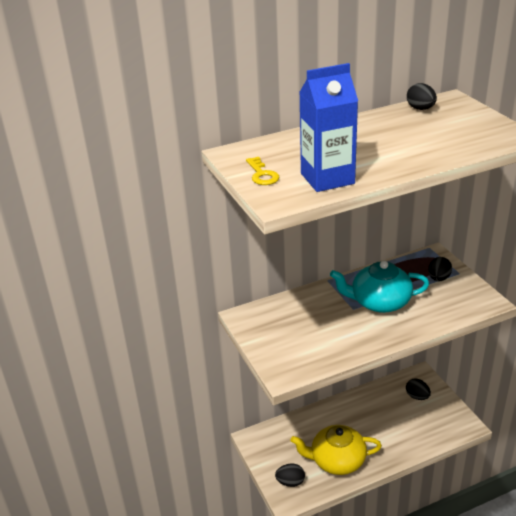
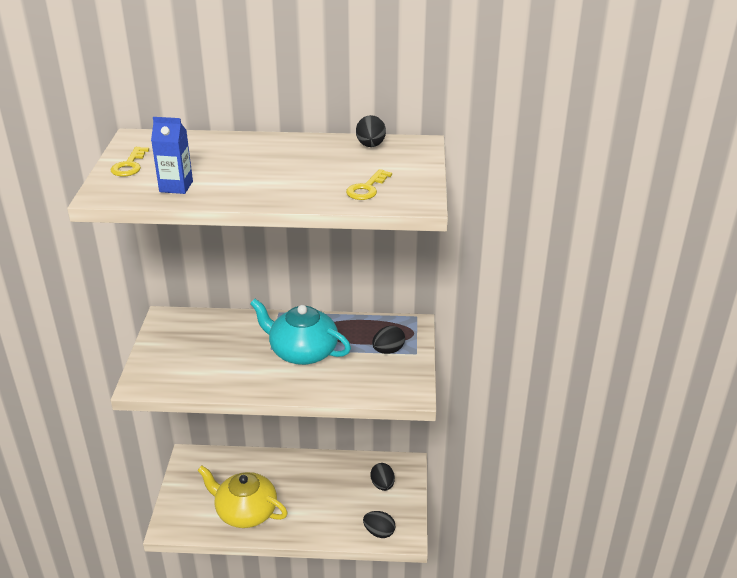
camera: 25 degrees right, 0 degrees up
black egg [275,464,305,487] -> black egg moved to [363,511,395,538]
blue carton [299,63,358,192] -> blue carton [151,117,193,194], size x0.59
none -> yellow key [346,169,392,200]

